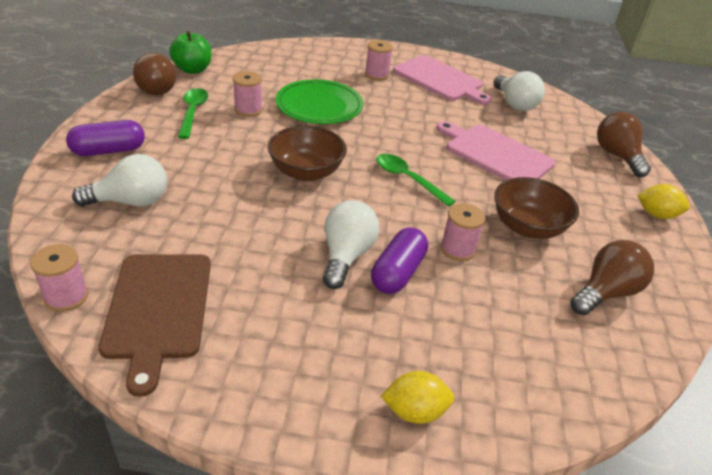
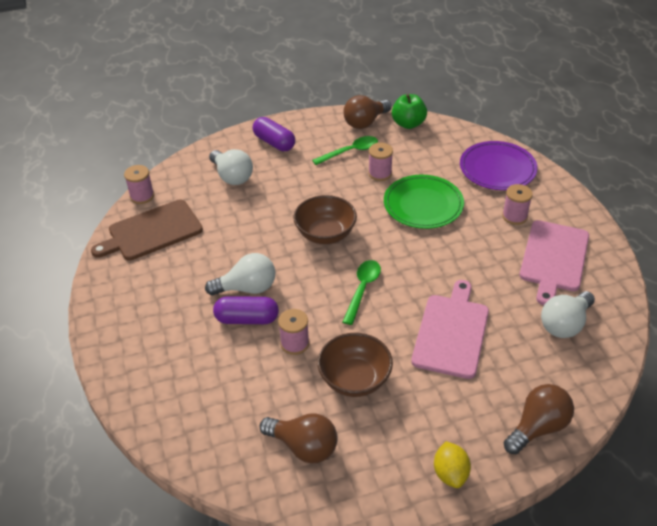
camera: 70 degrees right, 5 degrees up
yellow lemon [381,371,454,424] -> none
none -> purple plate [460,141,538,190]

